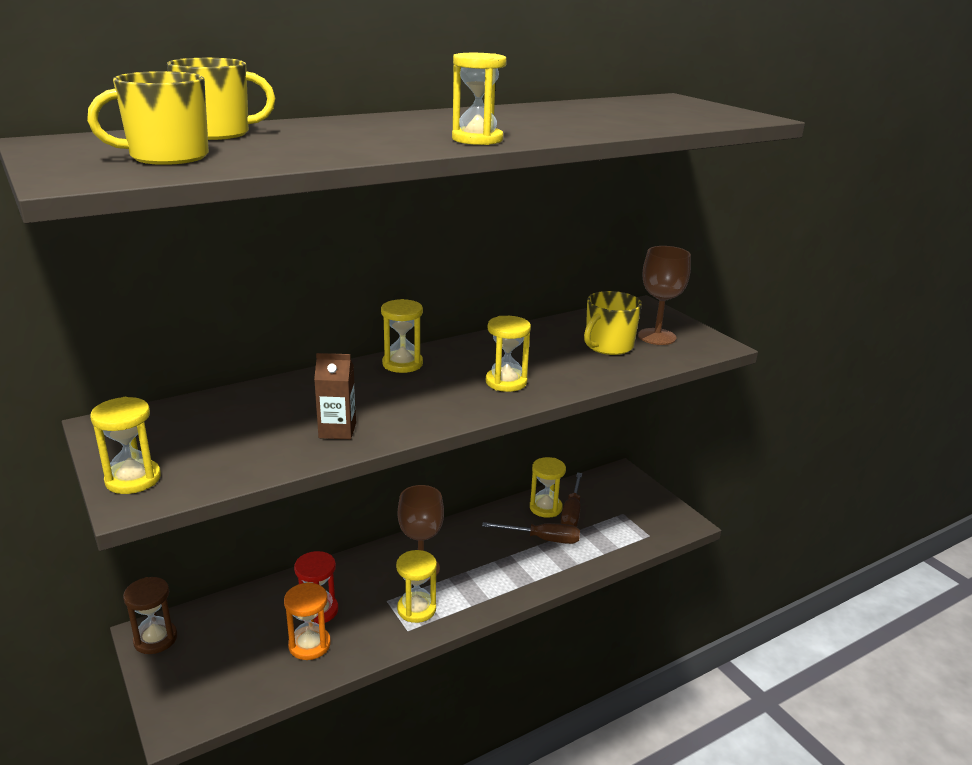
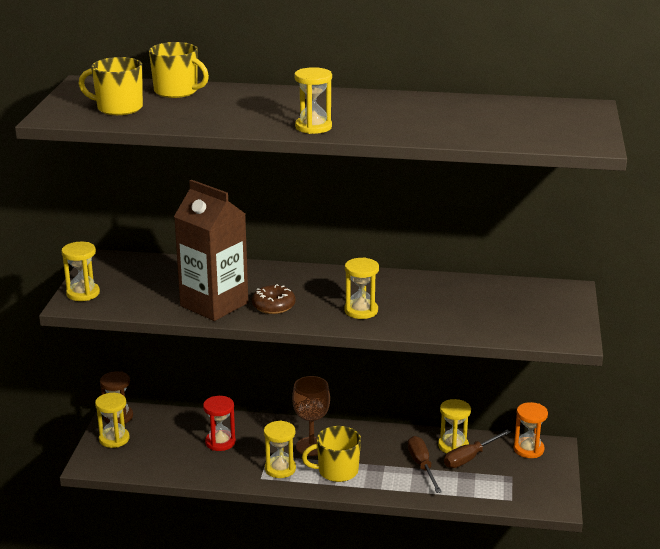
camera: 40 degrees right, 0 degrees up
orange hourglass [284,582,331,660] -> orange hourglass moved to [514,402,548,458]
brown carton [314,353,356,439] -> brown carton [174,180,248,321], size x2.12
yellow hourglass [381,299,423,373] -> yellow hourglass moved to [95,393,130,448]
brown screwdriver [482,522,580,544] -> brown screwdriver turned 150 degrees counterclockwise [408,436,442,493]
yellow mug [584,291,642,355] -> yellow mug moved to [302,426,361,482]
brown goblet [638,246,691,345] -> none
none -> brown donut [252,284,296,314]

